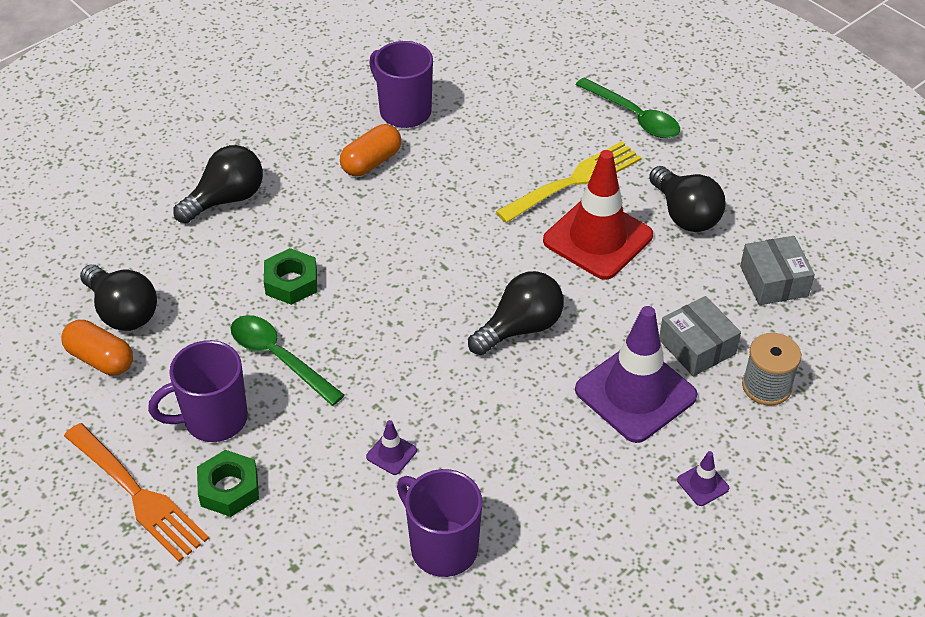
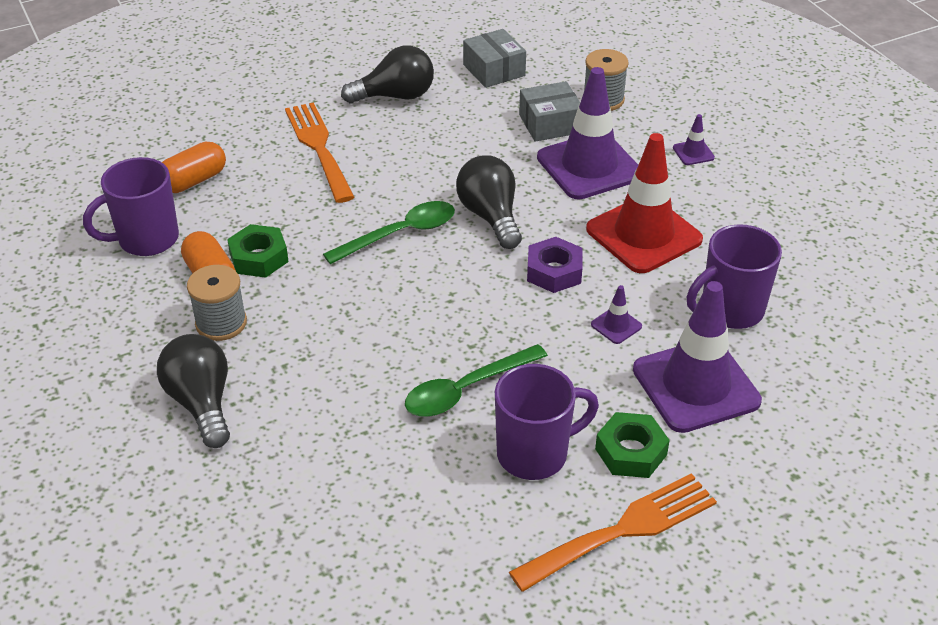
camera: 75 degrees left, 5 degrees down
orange capsule [61,320,133,376] -> orange capsule moved to [162,142,226,193]
black light bulb [80,265,157,331] -> none
purple mug [148,340,248,442] -> purple mug turned 105 degrees counterclockwise [495,364,599,480]
green nut [264,248,317,305] -> green nut moved to [227,224,289,278]
yellow fork [496,141,642,223] -> orange fork [285,102,355,203]
red traffic cone [543,150,653,280] -> red traffic cone moved to [586,133,703,273]
green spoon [576,77,680,138] -> green spoon moved to [323,201,455,264]
grey box [740,236,815,305] -> grey box turned 60 degrees clockwise [463,29,526,88]
none -> grey spool [187,265,247,341]
none -> purple nut [527,237,582,293]
none -> purple traffic cone [633,281,762,433]

